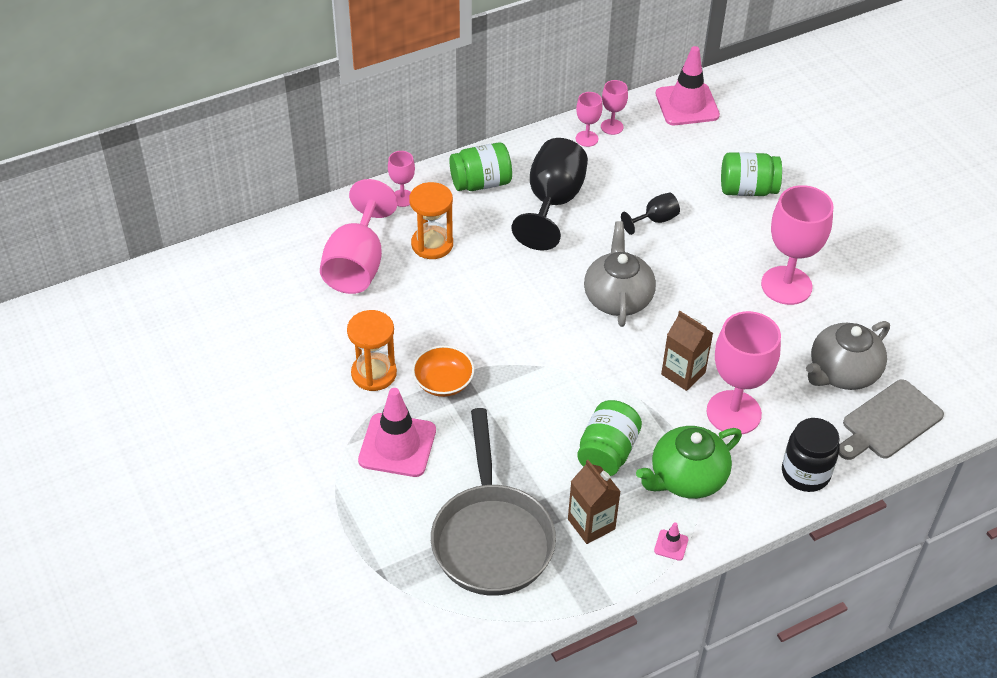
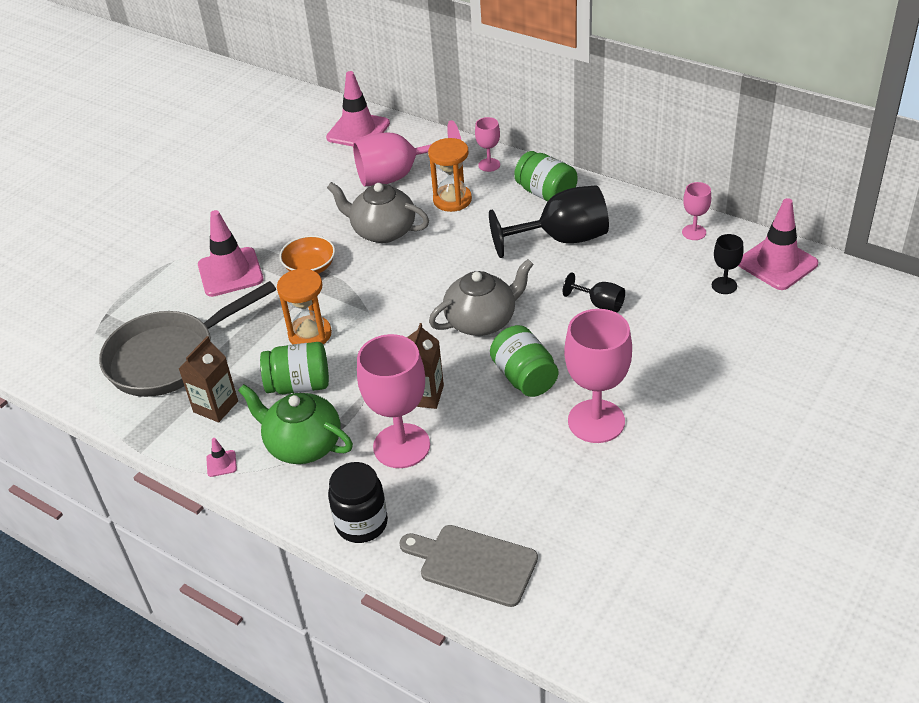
camera: 65 degrees right, 5 degrees down
orange hourglass [347,310,397,391] -> orange hourglass moved to [277,268,332,344]
pink goblet [576,92,603,147] -> none
green jar [721,152,782,196] -> green jar moved to [490,325,558,397]
grey teapot [806,321,890,390] -> grey teapot moved to [327,182,429,243]
none -> pink traffic cone [326,71,390,146]
none -> black goblet [712,234,744,294]

